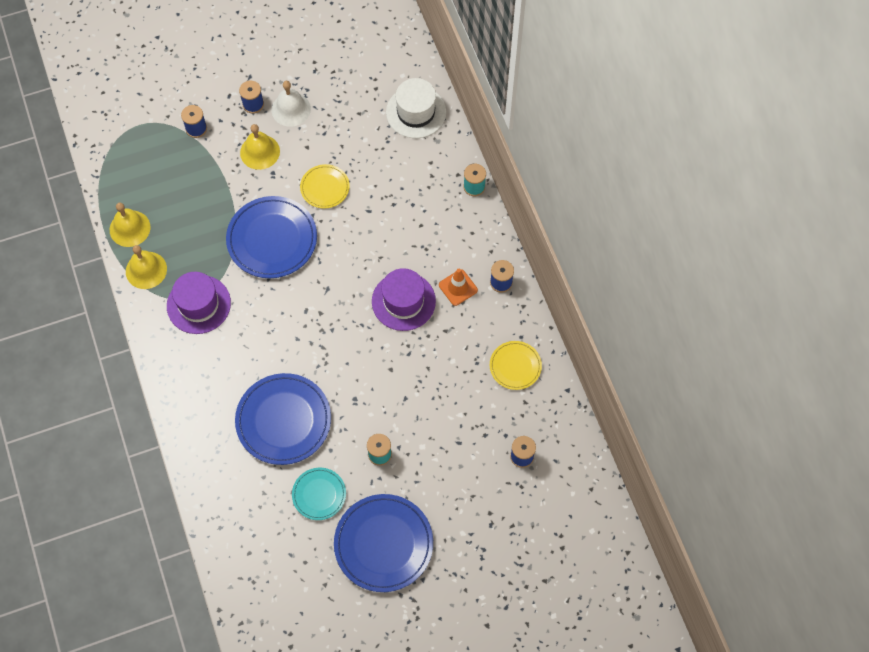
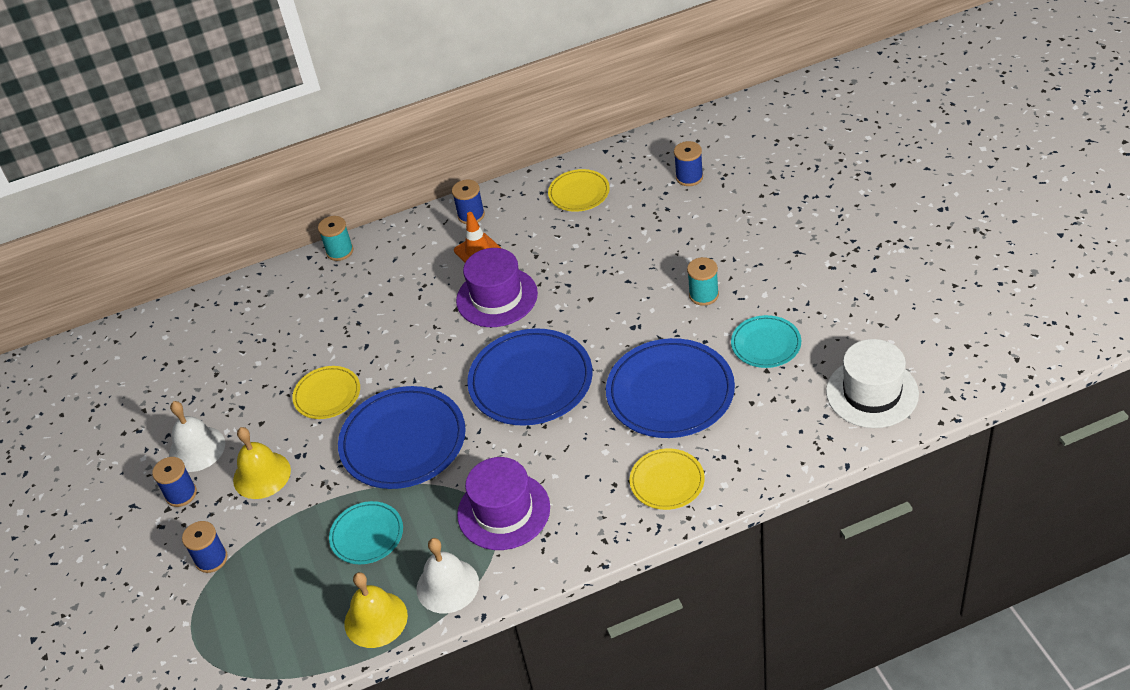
camera: 85 degrees left, 20 degrees down
yellow bell [126,245,167,289] -> white bell [416,538,479,613]
blue plate [334,494,433,592] -> blue plate moved to [467,328,593,426]
white hat [386,78,446,138] -> white hat moved to [826,339,919,428]
none -> turquoise plate [329,501,403,564]
none -> yellow plate [629,449,705,510]

